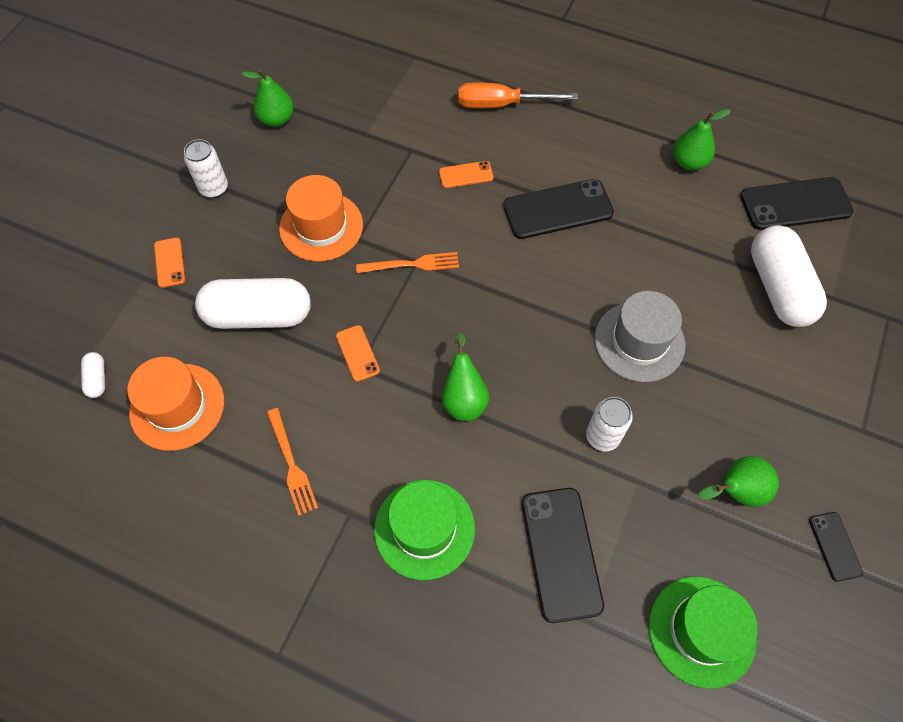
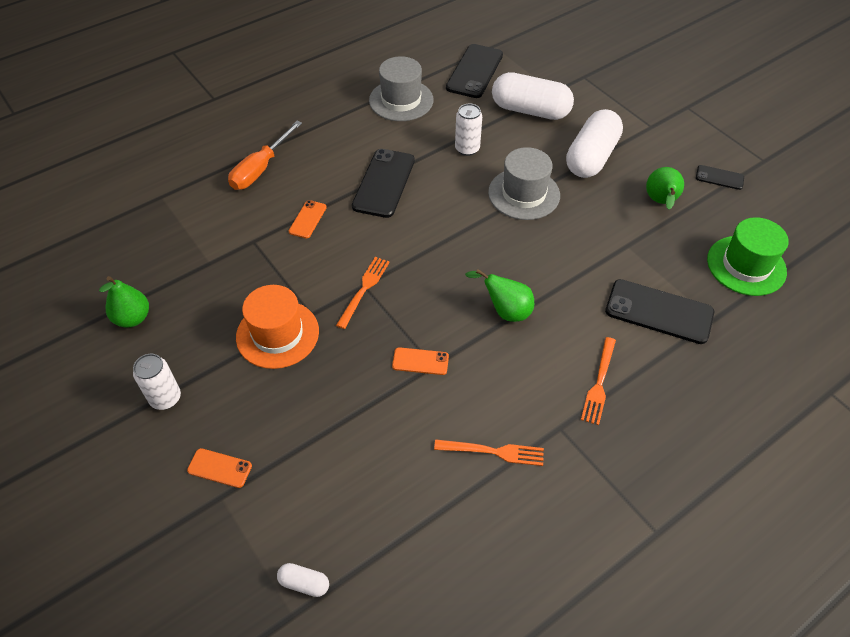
camera: 60 degrees left, 10 degrees down
orange hat [127,357,224,451] -> none
white capsule [195,278,311,329] -> white capsule moved to [566,109,623,178]
green hat [374,480,475,580] -> orange fork [581,337,616,425]
white can [586,397,633,451] -> white can moved to [455,104,482,156]
green pear [673,109,731,170] -> grey hat [369,56,433,121]

